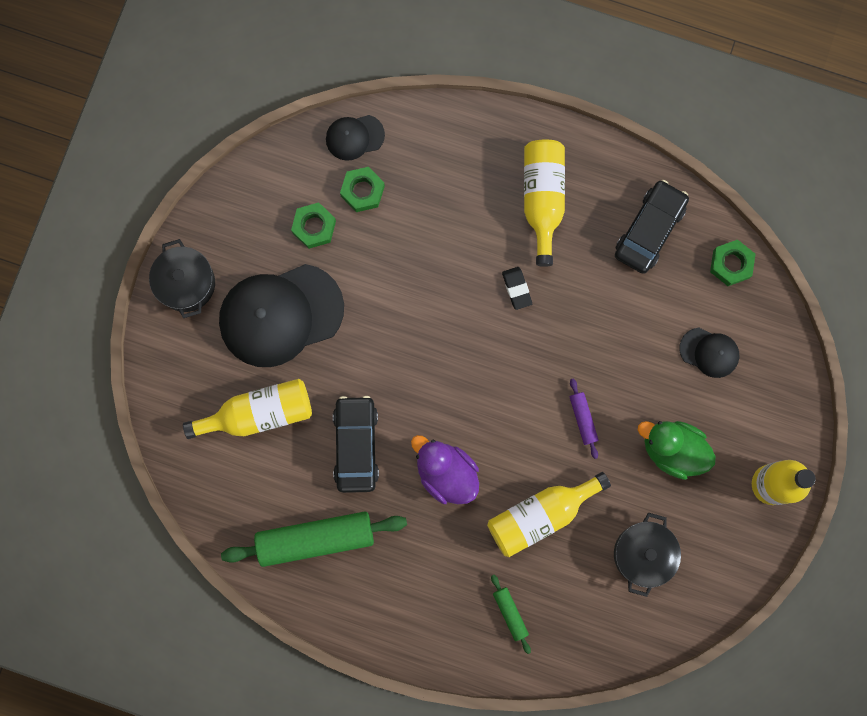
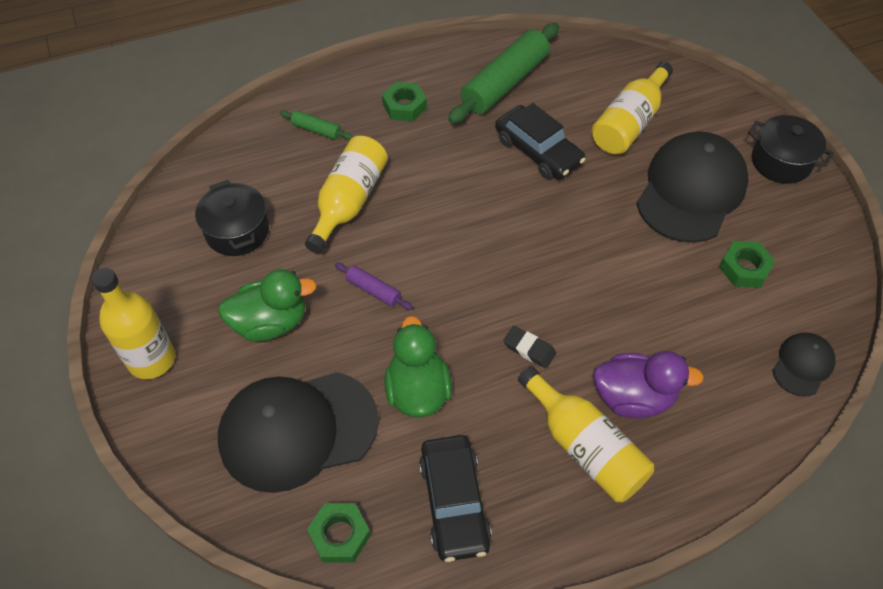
camera: 140 degrees right, 25 degrees down
green nut [340,167,385,212] -> green nut moved to [382,82,427,121]
purple duck [411,435,479,504] -> purple duck moved to [593,351,704,418]
black cap [679,327,739,378] -> black cap [218,372,379,493], size x2.09
none -> green duck [384,316,452,417]

